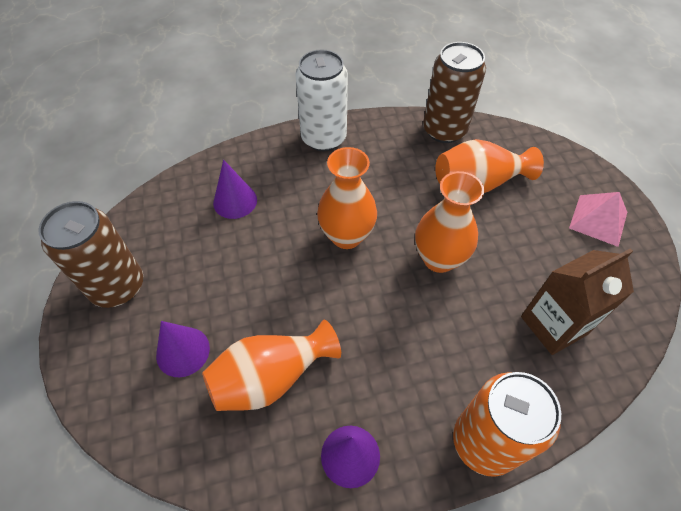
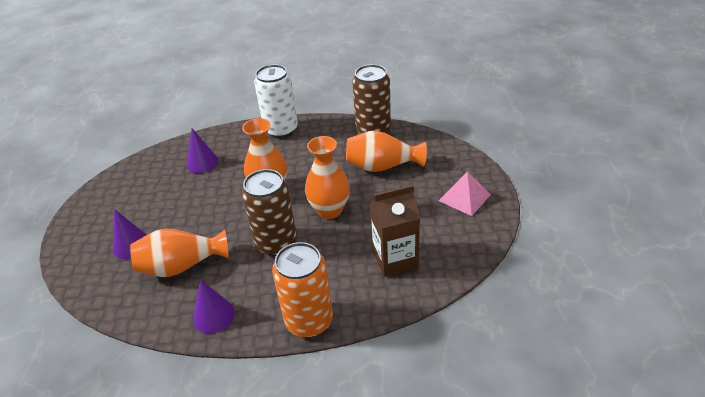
camera: 15 degrees right, 15 degrees down
brown can [38,201,143,308] -> brown can moved to [242,169,297,256]

